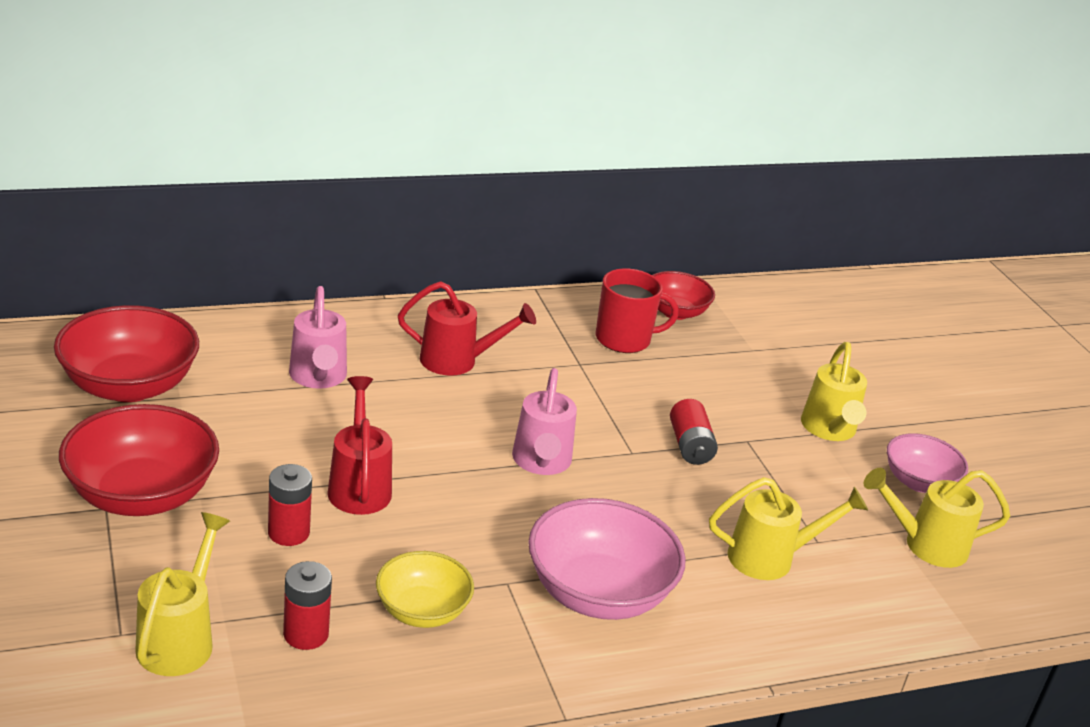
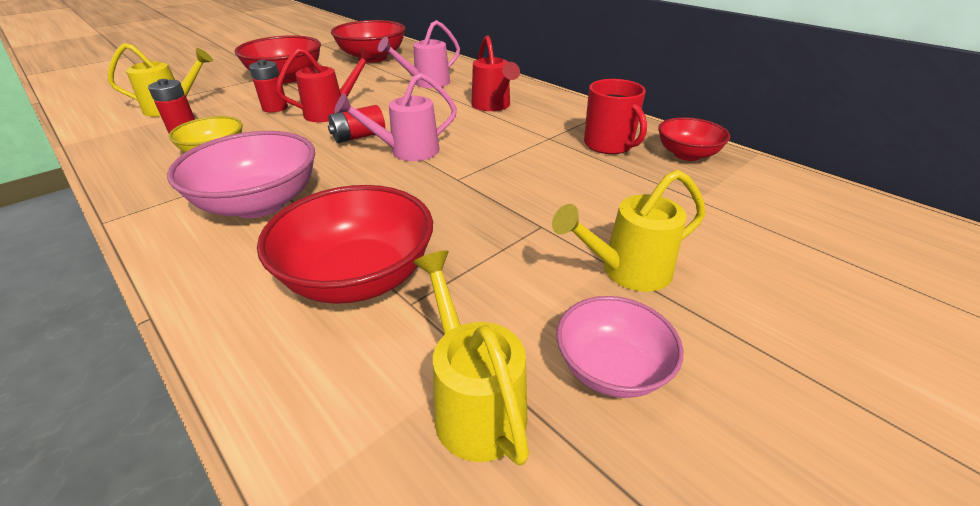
camera: 70 degrees right, 5 degrees up
red battery [670,399,718,465] -> red battery moved to [328,105,385,143]
yellow watering can [709,477,868,580] -> red bowl [257,185,433,304]

